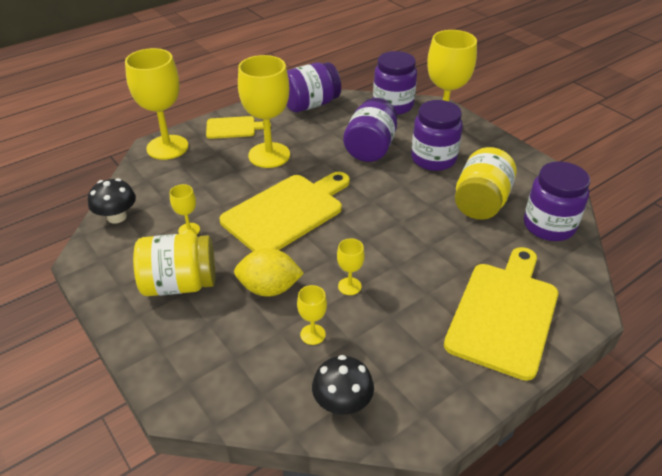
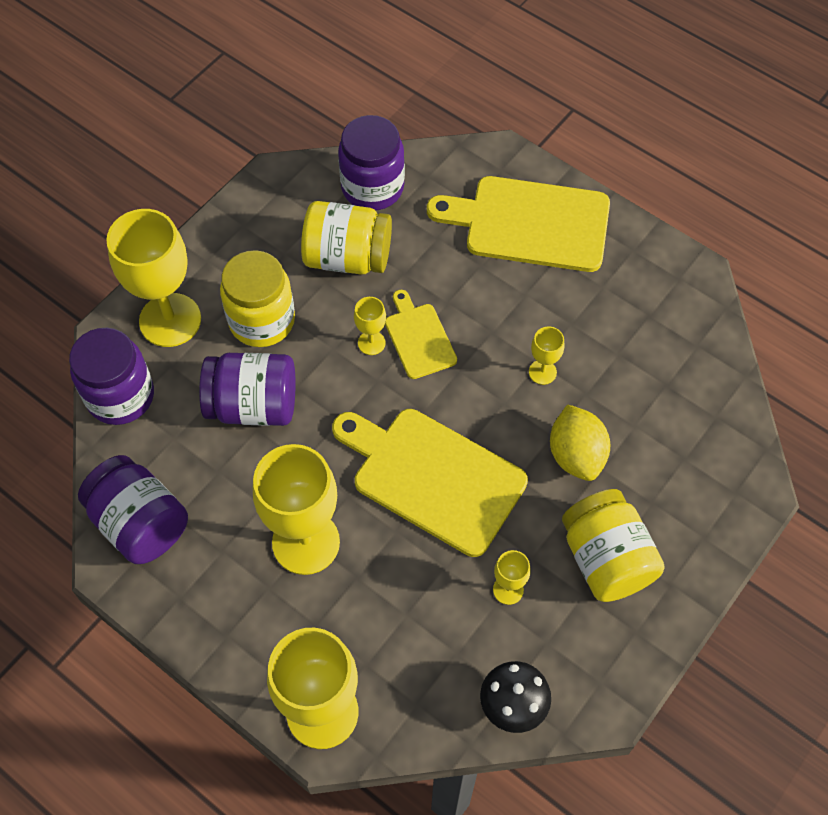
camera: 105 degrees left, 20 degrees up
yellow cutting board [206,116,271,139] -> yellow cutting board moved to [385,290,457,379]
yellow goblet [297,285,327,345] -> yellow goblet moved to [354,297,386,355]
black mushroom [312,355,374,415] -> none
purple jar [411,100,463,171] -> yellow jar [220,250,295,347]

